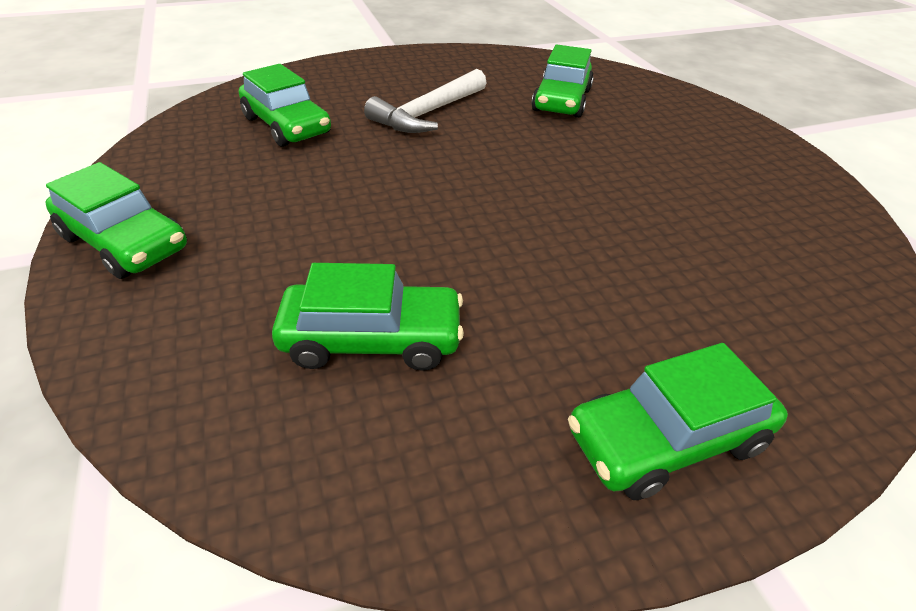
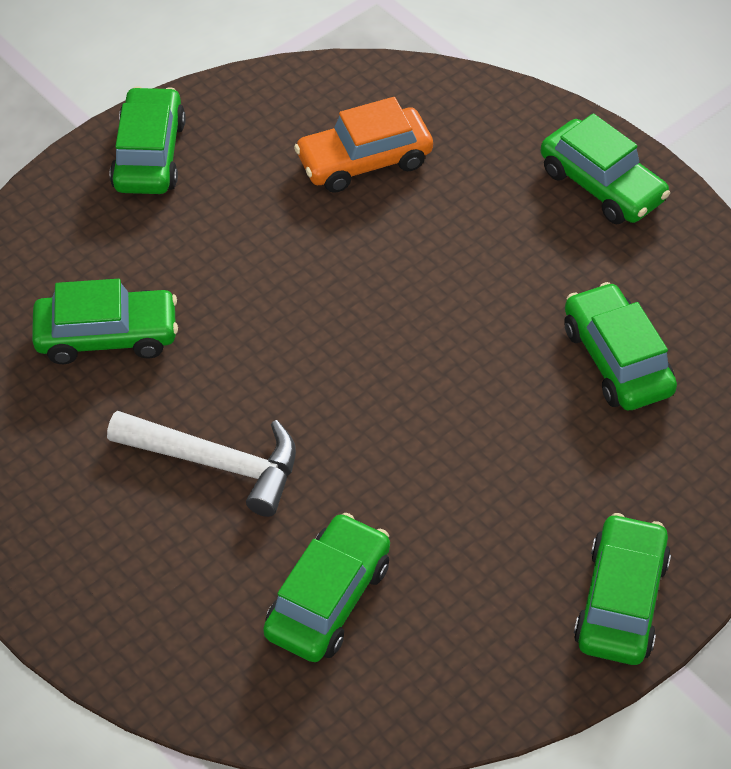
camera: 110 degrees left, 10 degrees up
none -> green car [110,86,186,194]
none -> orange car [294,97,433,193]

